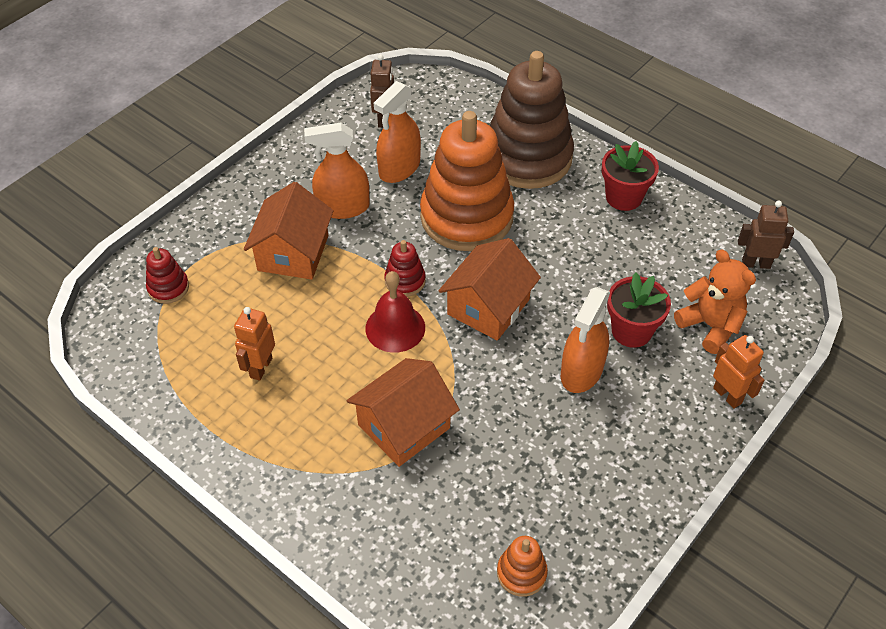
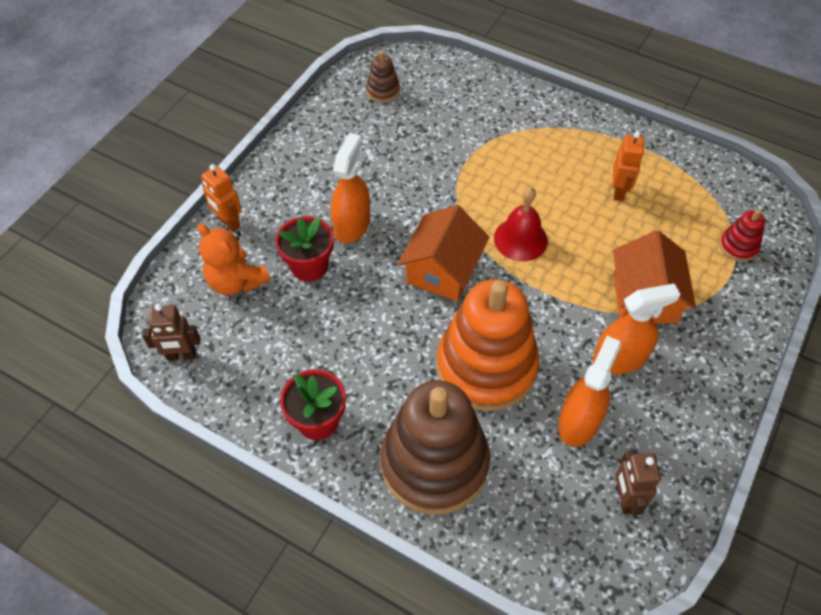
camera: 170 degrees right, 5 degrees up
orange house [347,358,460,467] -> none
red stacking toy [384,240,426,297] -> none
orange stacking toy [497,536,548,597] -> brown stacking toy [366,51,400,103]

